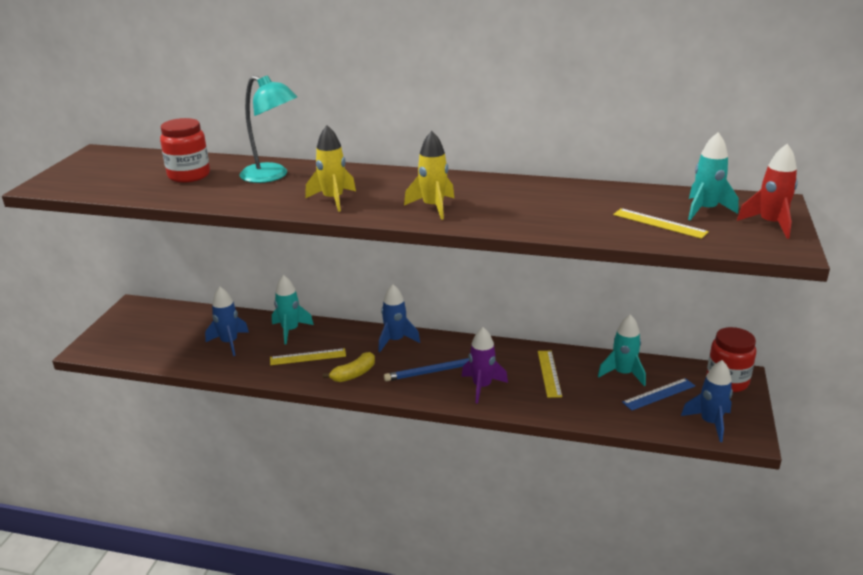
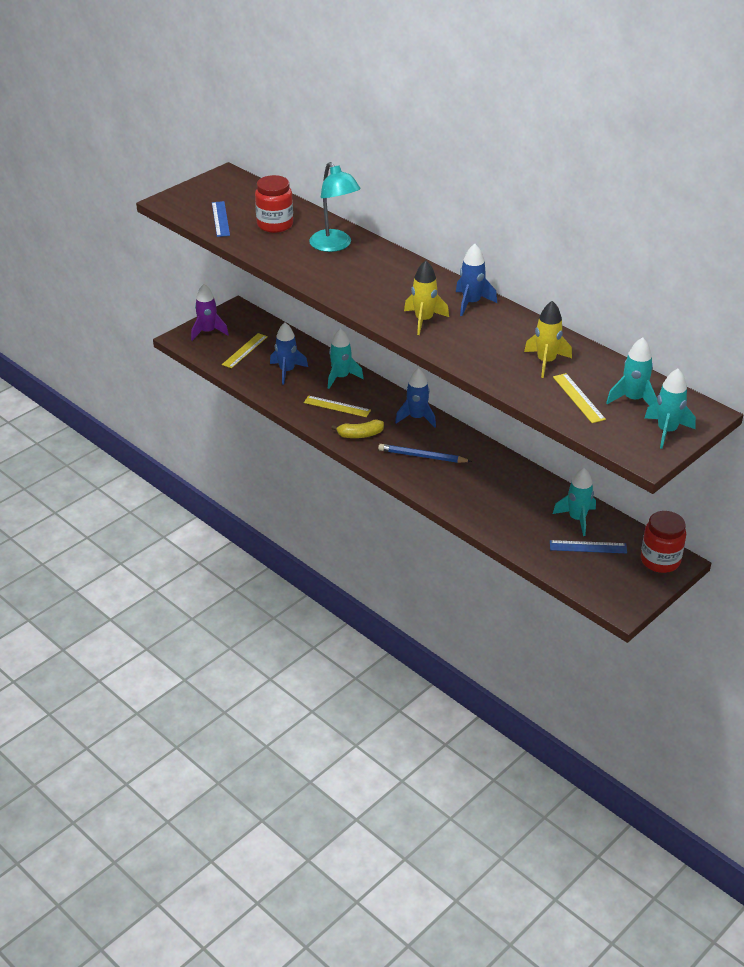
camera: 30 degrees right, 10 degrees up
yellow rocket [305,125,356,212] -> yellow rocket moved to [524,301,572,378]
purple rocket [461,327,508,404] -> purple rocket moved to [191,284,229,341]
yellow ruler [538,351,562,398] -> yellow ruler moved to [222,333,268,368]
blue rocket [681,360,733,442] -> blue rocket moved to [456,244,497,316]
red rocket [737,144,798,239] -> turquoise rocket [645,368,696,449]
none -> blue ruler [212,201,230,237]

